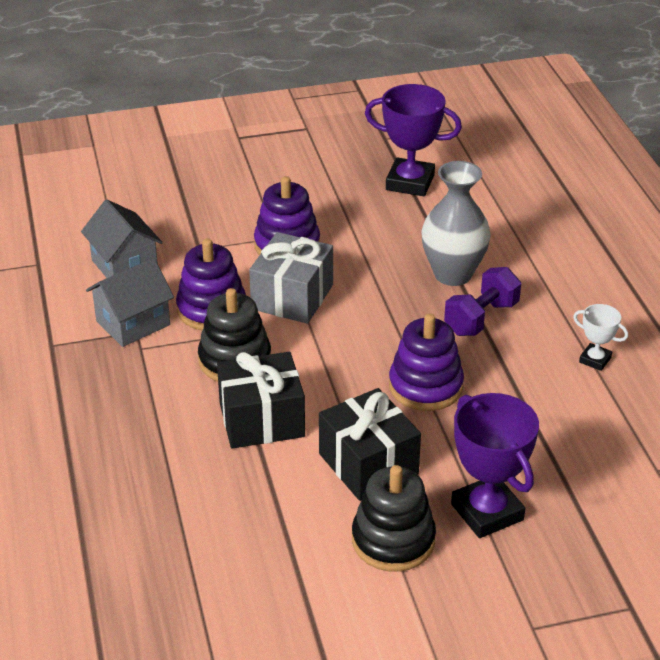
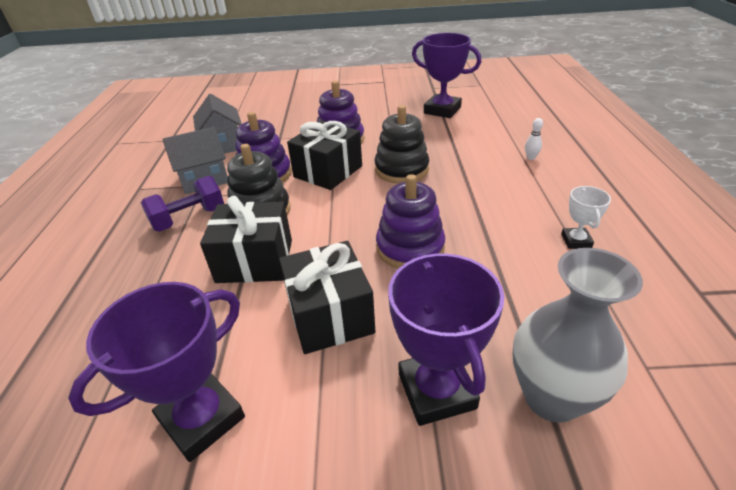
camera: 15 degrees right, 0 degrees up
grey gift [249,232,333,324] -> black gift [287,121,362,190]
black stacking toy [352,465,436,572] -> black stacking toy moved to [375,105,429,184]
grey vase [421,161,491,286] -> grey vase moved to [513,248,643,423]
purple dumbbell [444,267,521,336] -> purple dumbbell moved to [141,176,224,232]
white trophy [573,304,628,371] -> white trophy turned 45 degrees clockwise [561,186,611,249]
none -> purple trophy [68,282,245,462]
none -> white bowling pin [525,118,543,160]

